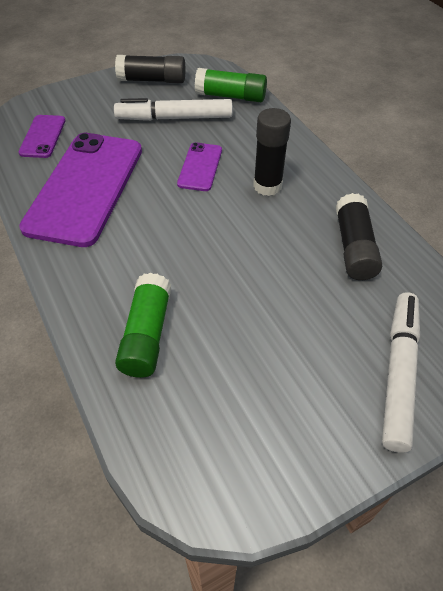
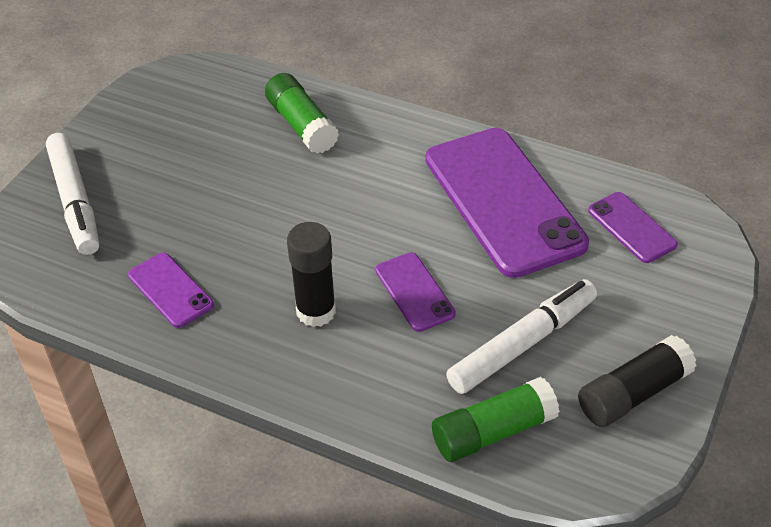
camera: 145 degrees right, 5 degrees down
black glue stick [335,193,382,280] -> purple phone [128,253,214,328]

